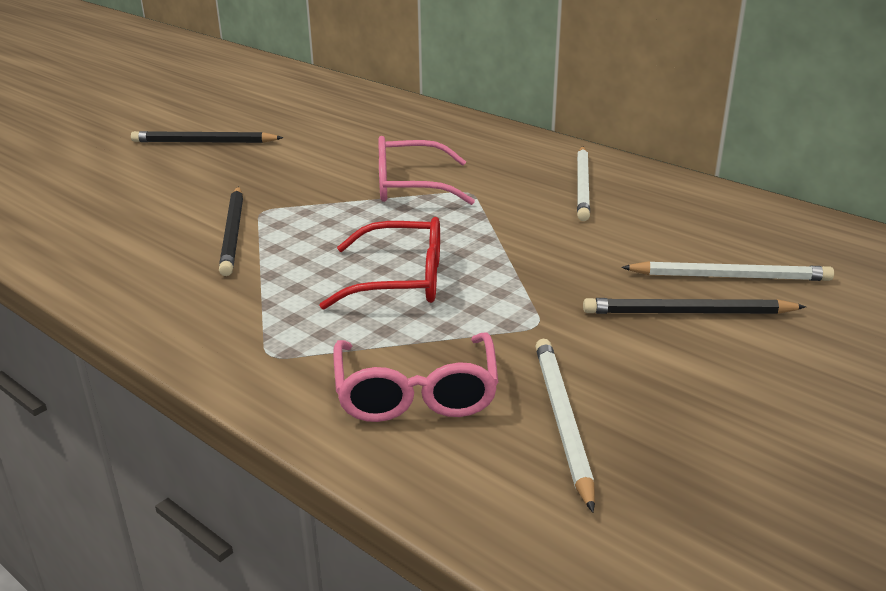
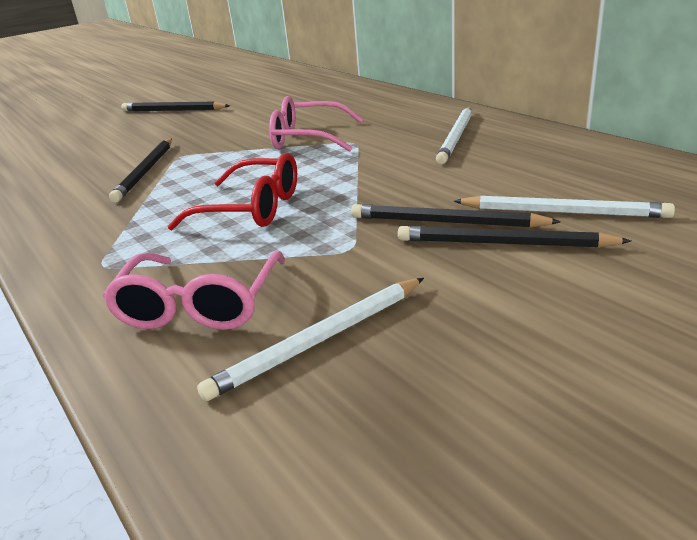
camera: 15 degrees right, 0 degrees up
white pencil [535,339,595,512] -> white pencil turned 135 degrees counterclockwise [197,278,424,401]
none -> black pencil [351,204,561,228]

